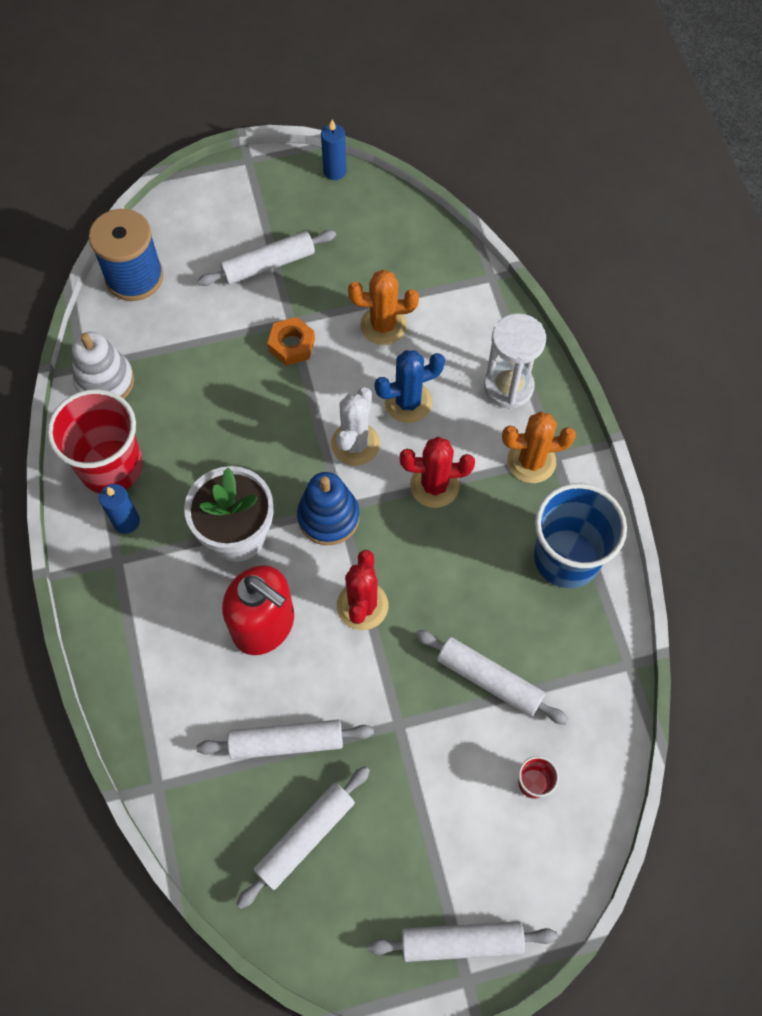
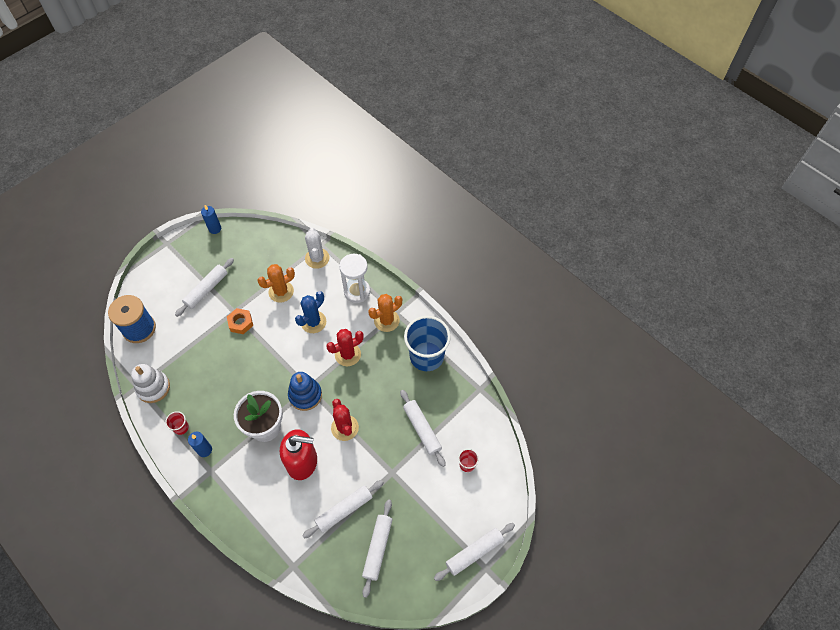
camera: 30 degrees left, 5 degrees down
red cup [47,389,143,494] -> red cup [165,411,189,435], size x0.42
white cactus [331,387,380,466] -> white cactus moved to [305,228,329,269]
white rolling pin [415,630,569,725] -> white rolling pin turned 60 degrees clockwise [400,390,446,467]

